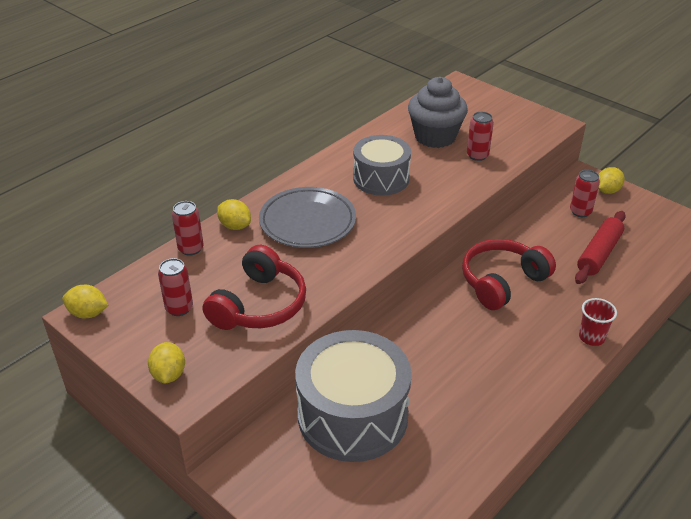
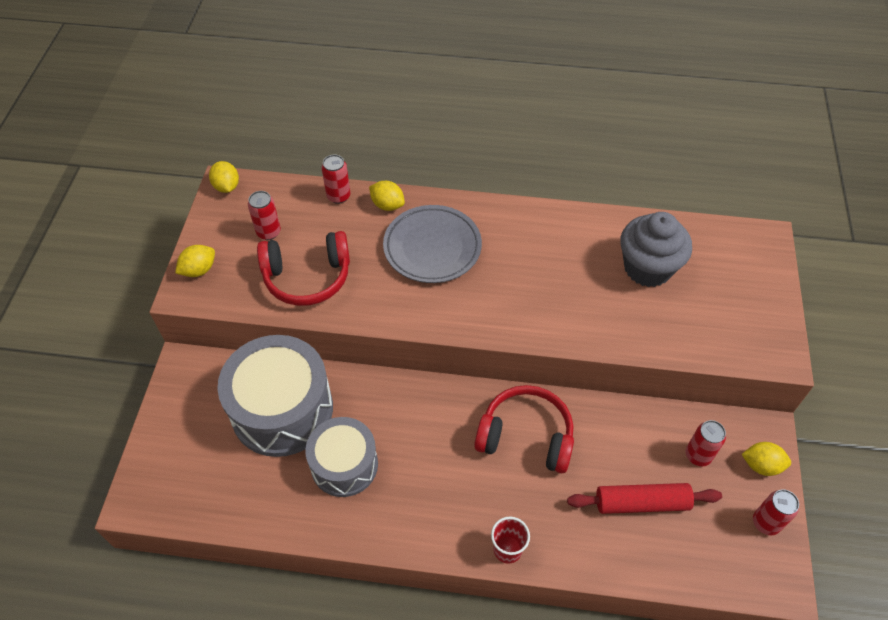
camera: 55 degrees right, 15 degrees up
yellow lemon [217,199,251,230] -> yellow lemon turned 60 degrees counterclockwise [369,181,405,211]
grey drum [353,135,411,196] -> grey drum moved to [305,417,378,497]
red can [467,112,494,161] -> red can moved to [753,489,799,535]

